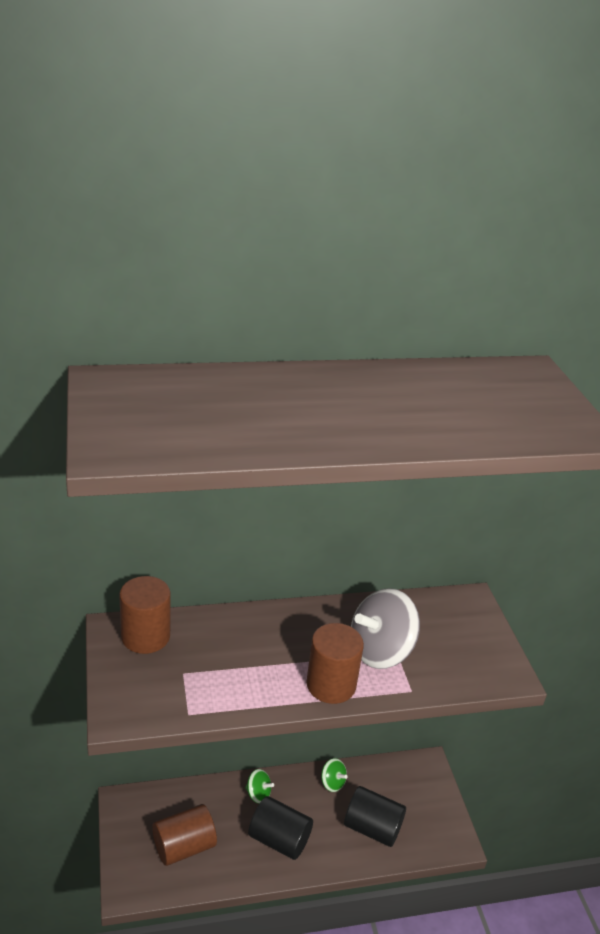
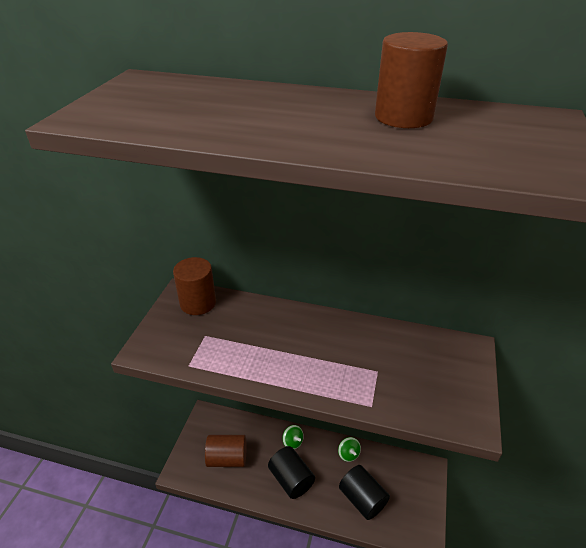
camera: 30 degrees right, 5 degrees up
brown cylinder [306,623,364,704] -> brown cylinder moved to [375,32,448,128]
grey spinning top [351,588,420,669] -> none

